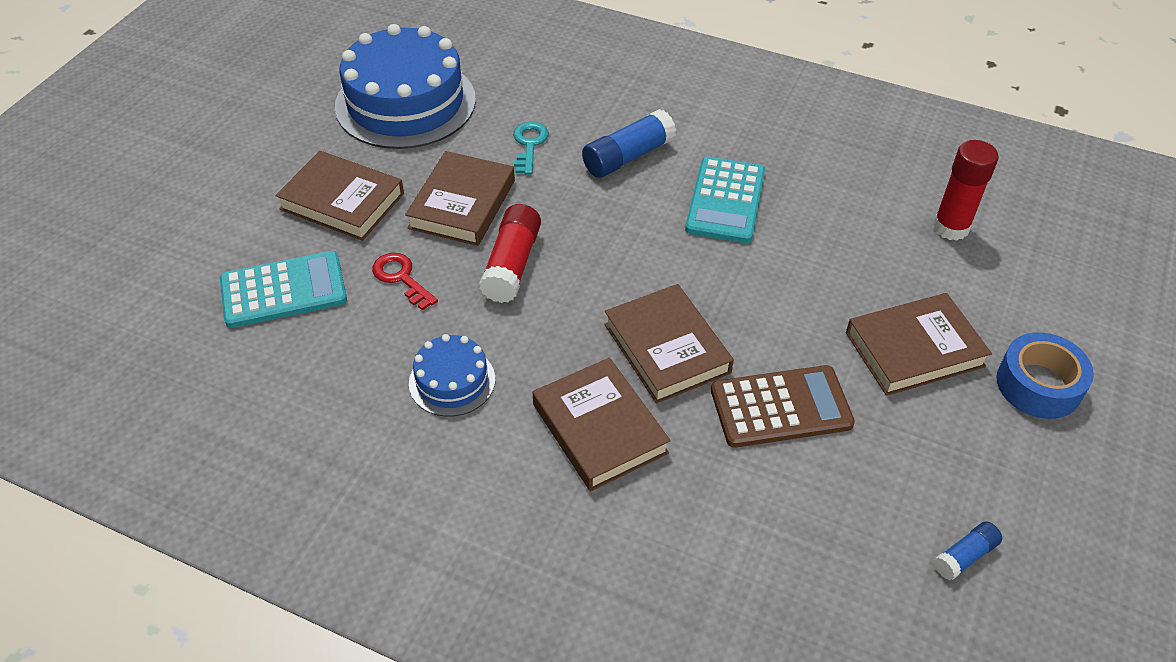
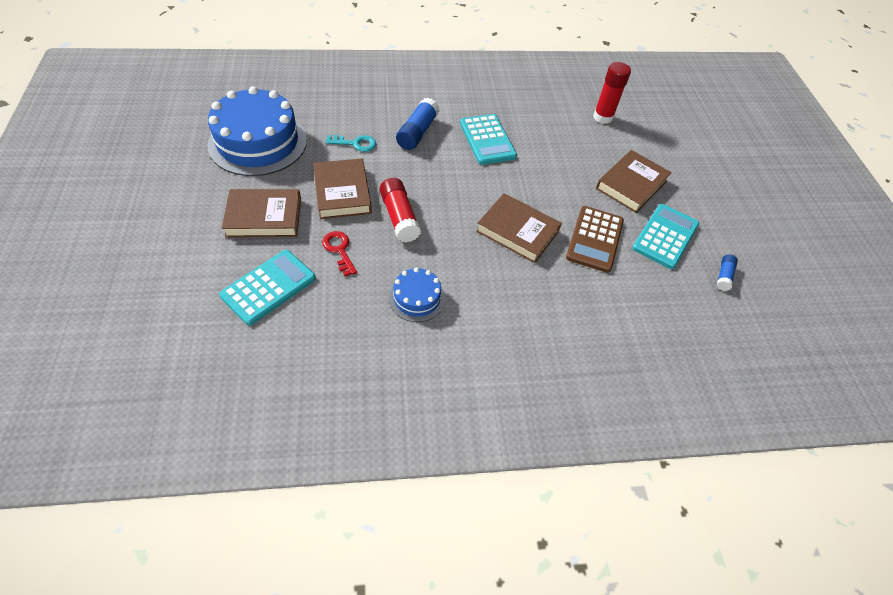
camera: 35 degrees left, 5 degrees up
red key [372,253,438,310] -> red key turned 45 degrees clockwise [322,231,357,276]
turquoise key [513,122,549,174] -> turquoise key turned 120 degrees clockwise [325,135,376,152]
brown book [533,357,671,491] -> none
brown calculator [711,365,855,448] -> brown calculator turned 150 degrees clockwise [566,206,624,273]
blue tape [996,332,1094,419] -> none
none -> turquoise calculator [632,204,699,269]

